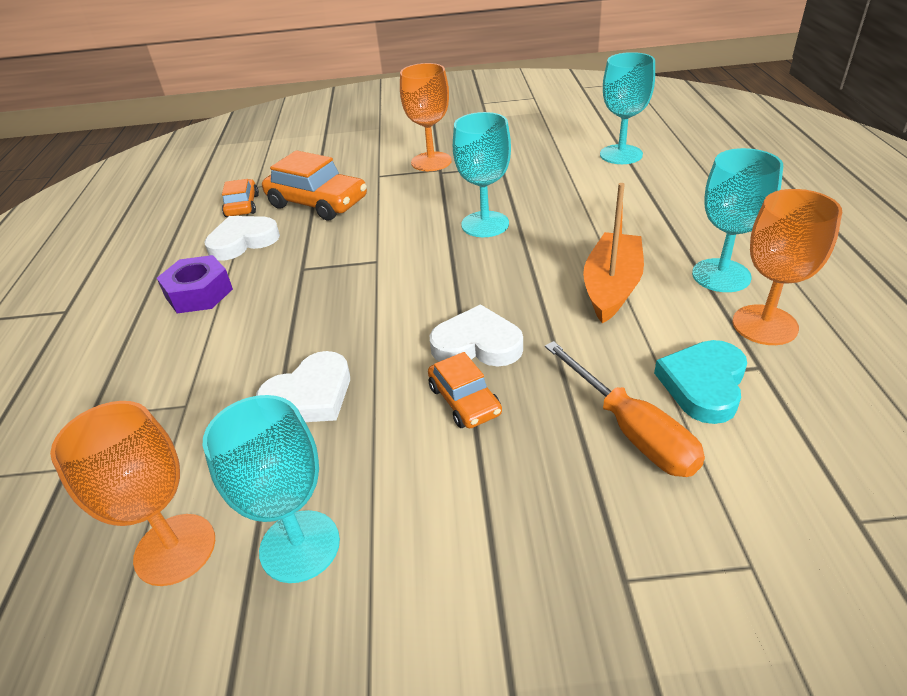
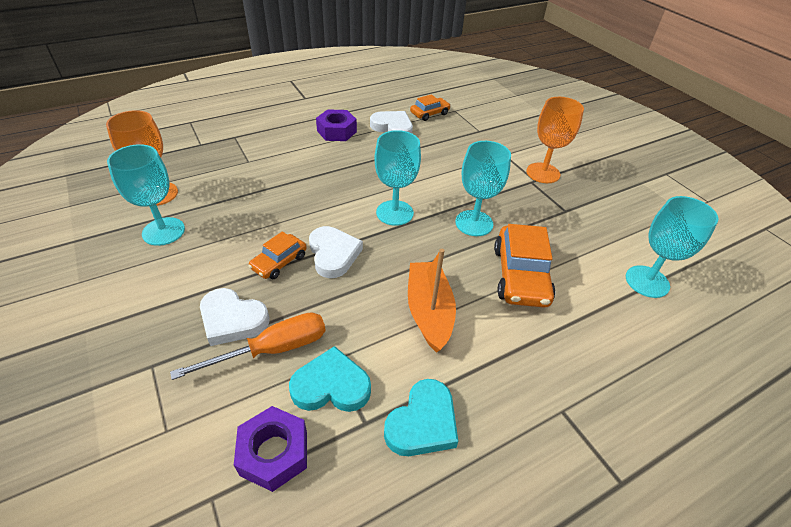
camera: 60 degrees right, 5 degrees up
white heart [256,351,350,422] -> white heart moved to [200,288,269,346]
orange car [262,150,367,220] -> orange car moved to [494,224,555,308]
orange screwdriver [545,341,705,477] -> orange screwdriver turned 150 degrees counterclockwise [170,313,326,380]
orange boat [583,183,644,323] -> orange boat turned 90 degrees counterclockwise [408,249,456,353]
turquoise goblet [692,148,783,292] -> turquoise goblet moved to [374,130,421,226]
orange goblet [732,189,842,345] -> turquoise heart [384,379,458,456]
none -> purple nut [234,406,307,492]

